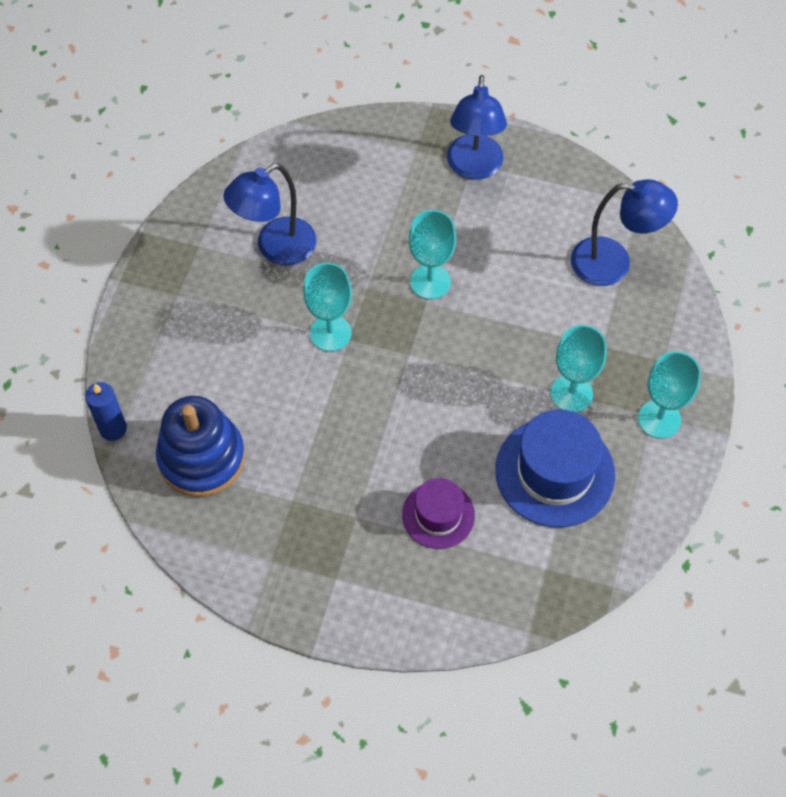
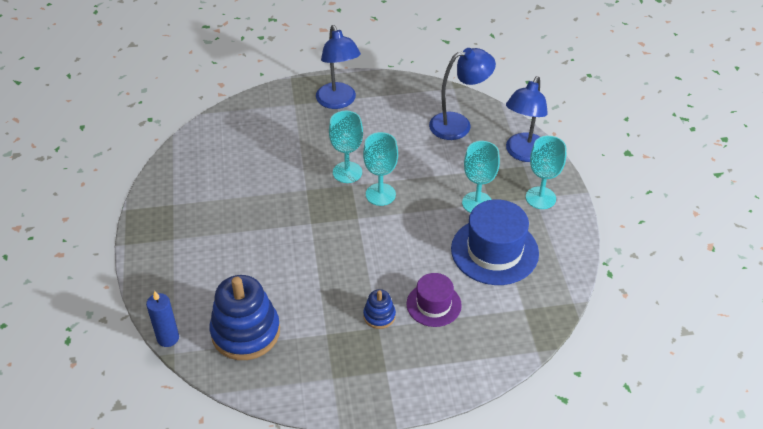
camera: 25 degrees left, 15 degrees down
blue lamp [223,163,316,266] -> blue lamp moved to [506,76,548,162]
turquoise goblet [303,263,352,352] -> turquoise goblet moved to [363,132,398,206]
none -> blue stacking toy [363,289,396,329]

